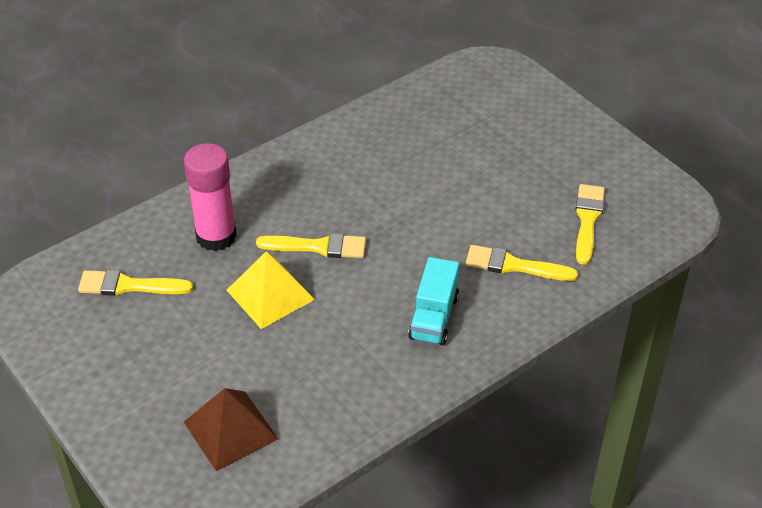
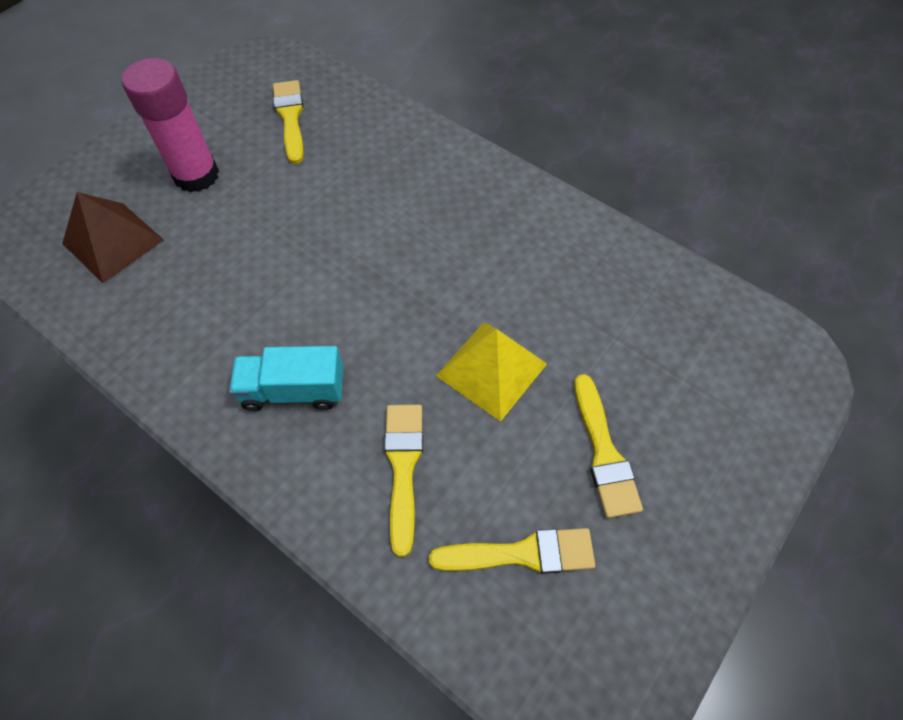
camera: 75 degrees right, 15 degrees up
pink glue stick [184,143,237,251] -> pink glue stick moved to [122,58,219,192]
yellow pyramid [227,251,315,329] -> yellow pyramid moved to [436,322,547,422]
yellow brush [256,233,366,258] -> yellow brush moved to [574,374,643,518]

